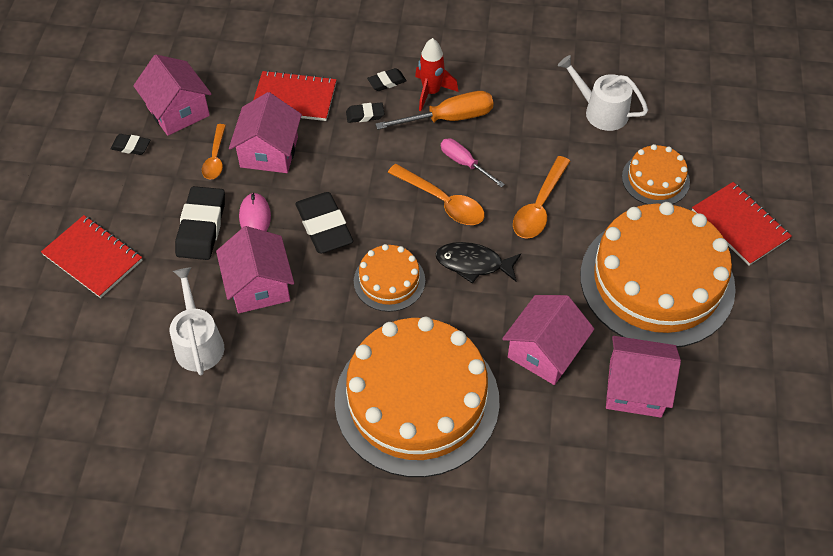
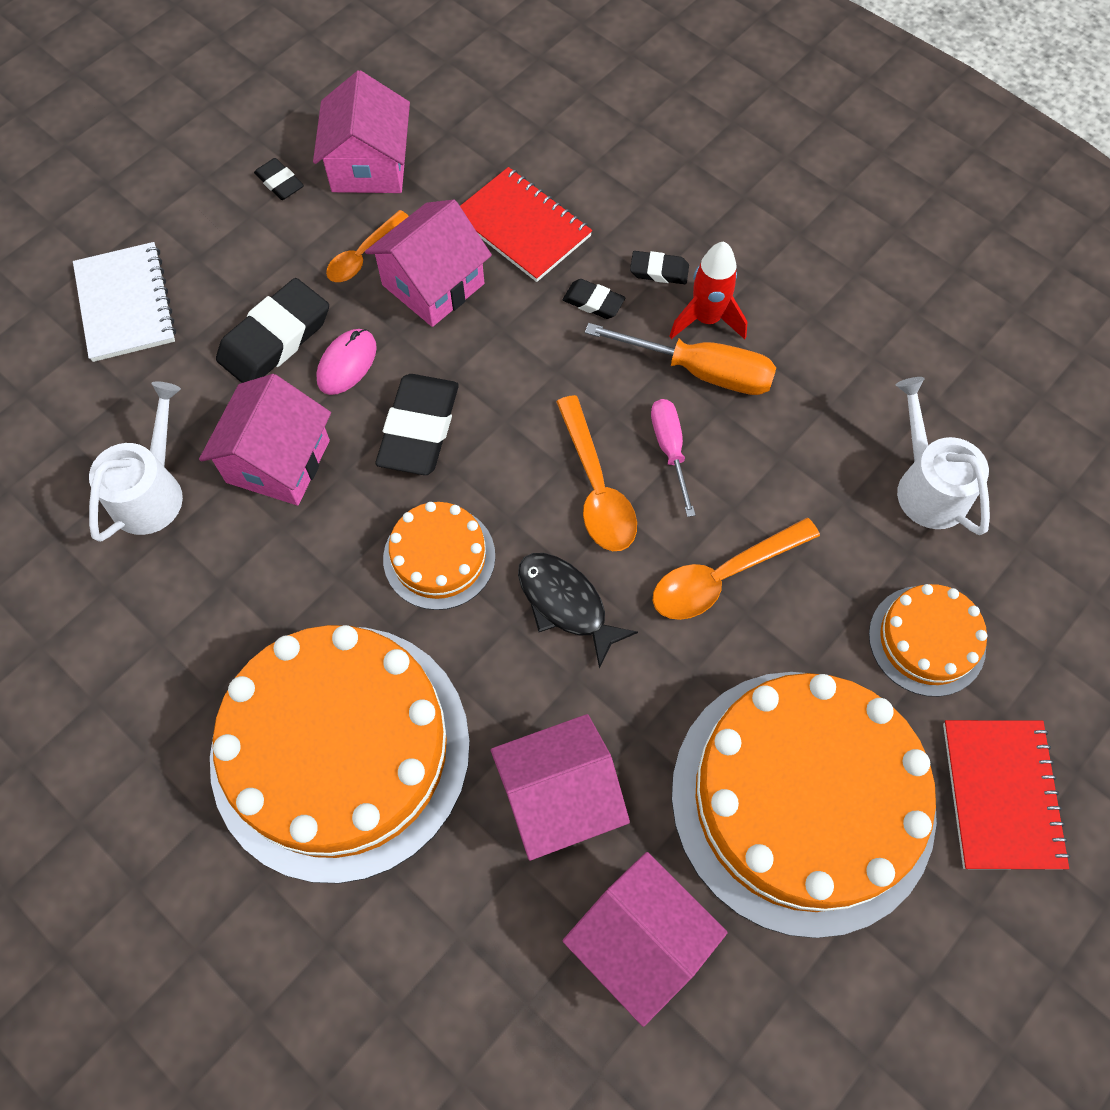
camera: 35 degrees right, 10 degrees up
red notebook [41,215,142,298] -> white notebook [73,242,176,362]

